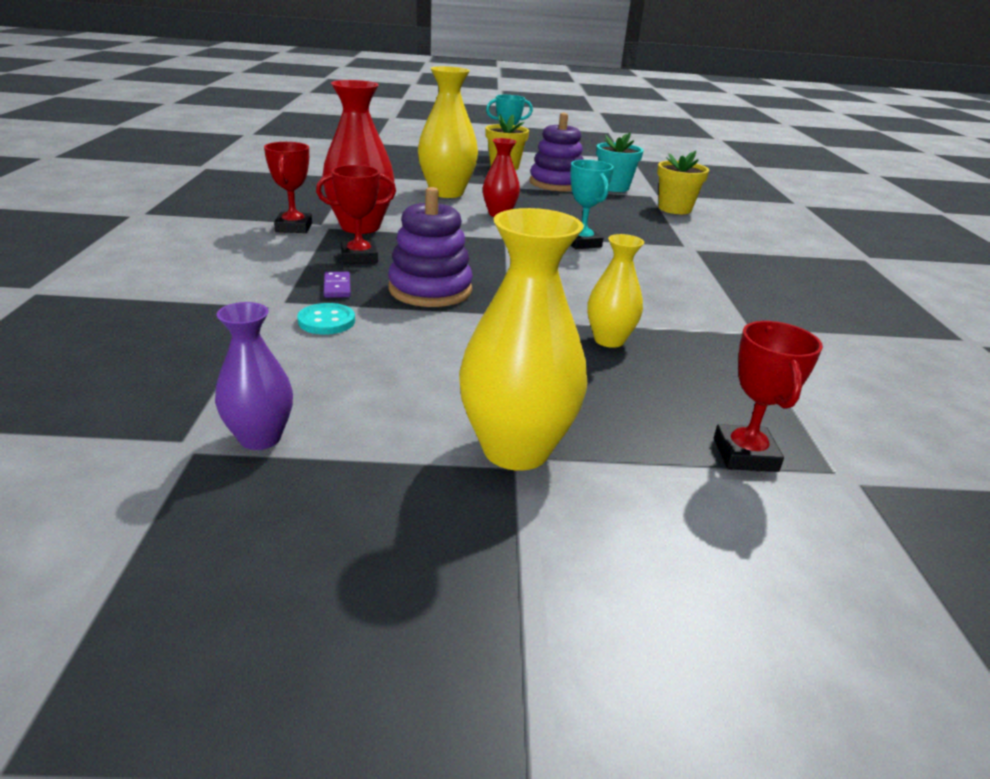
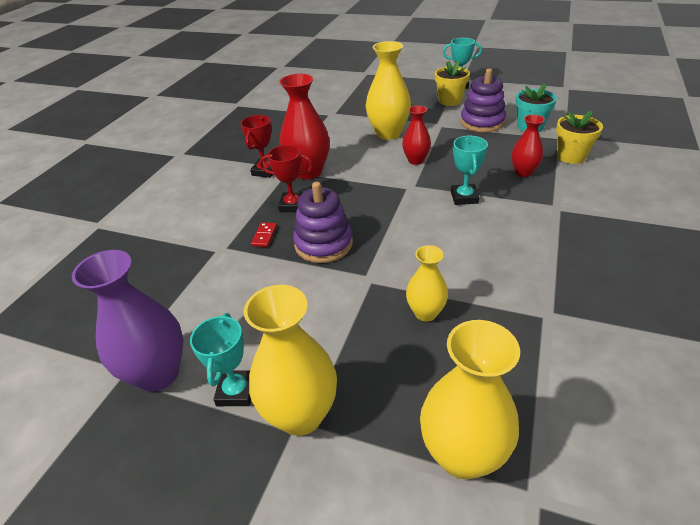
camera: 25 degrees right, 10 degrees up
purple vase [215,302,293,450] -> purple vase [72,250,183,392], size x1.71
turquoise button [297,303,355,334] -> none
purple domino [324,272,351,298] -> red domino [251,222,277,247]
red trophy [714,321,823,472] -> yellow vase [420,320,520,479]
none -> turquoise trophy [190,313,251,406]
none -> red vase [511,115,545,177]

